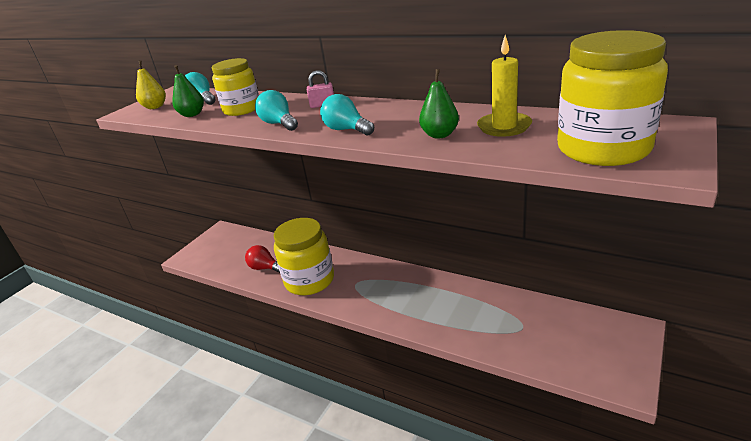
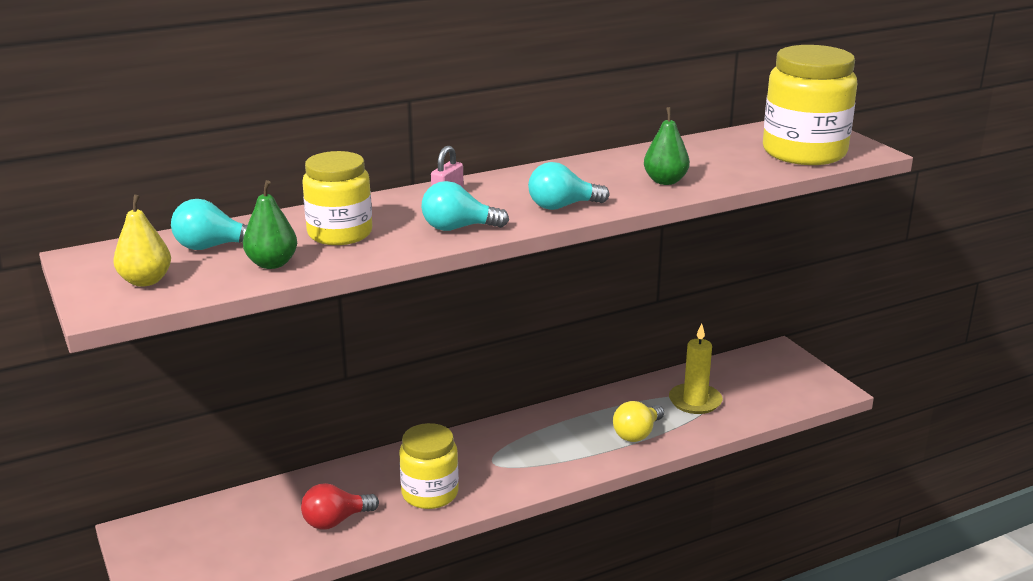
camera: 60 degrees left, 5 degrees down
yellow jar [274,218,334,295] -> yellow jar [399,423,459,509], size x0.66
yellow candle [477,35,532,137] -> yellow candle moved to [669,323,723,414]
none -> yellow light bulb [613,401,664,442]

